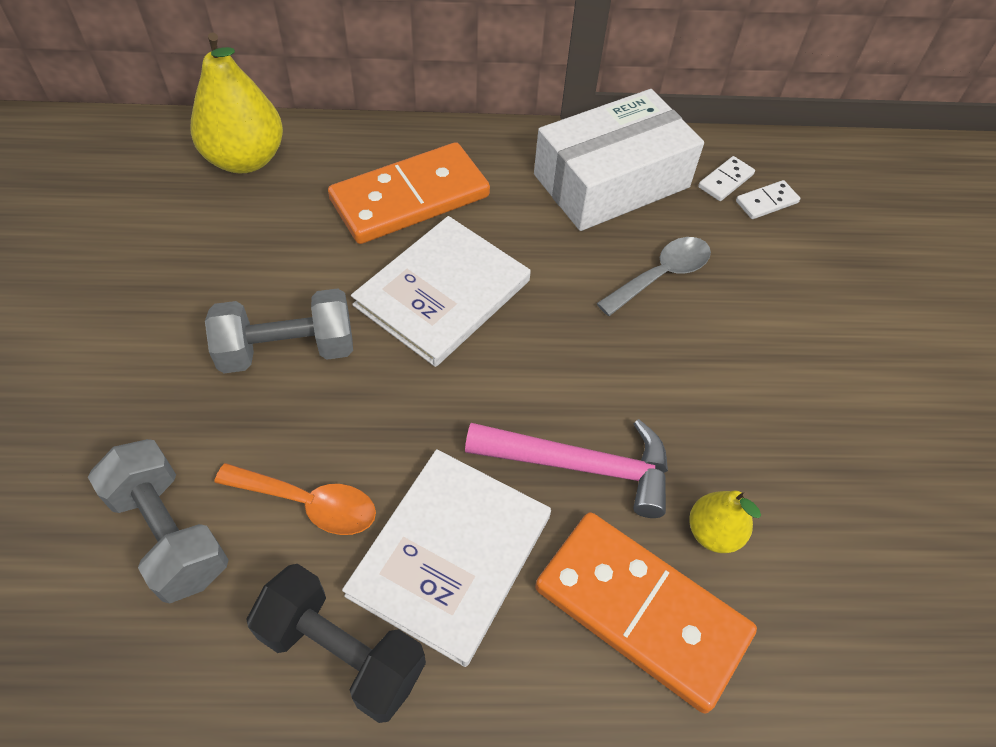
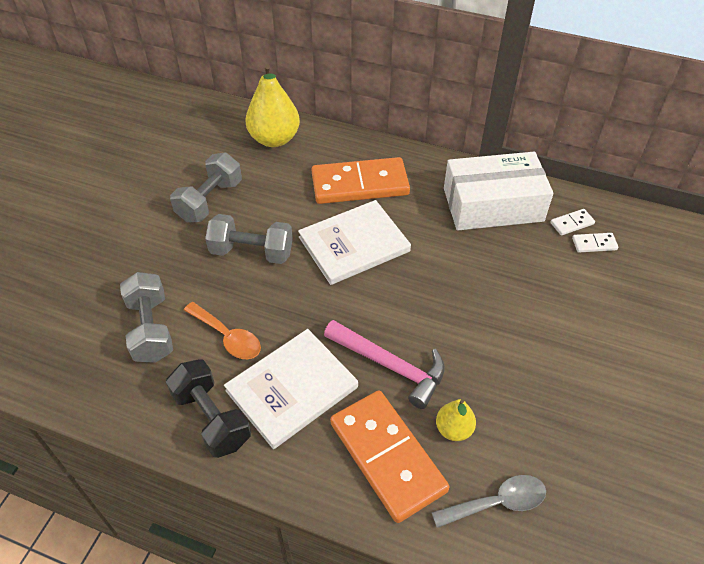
camera: 25 degrees right, 5 degrees down
grey spoon [596,237,711,316] -> grey spoon moved to [431,475,546,528]
none -> grey dumbbell [170,153,242,222]

